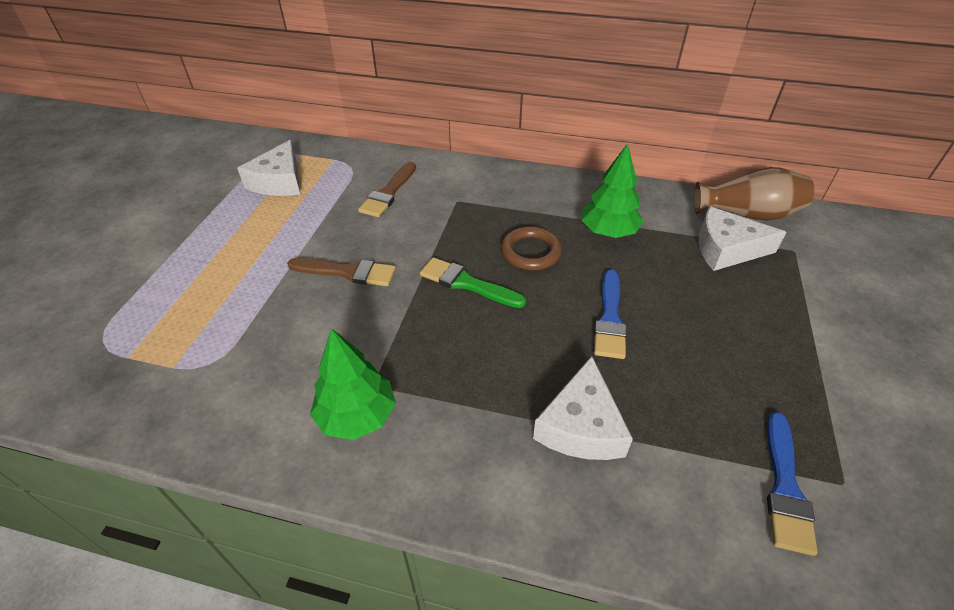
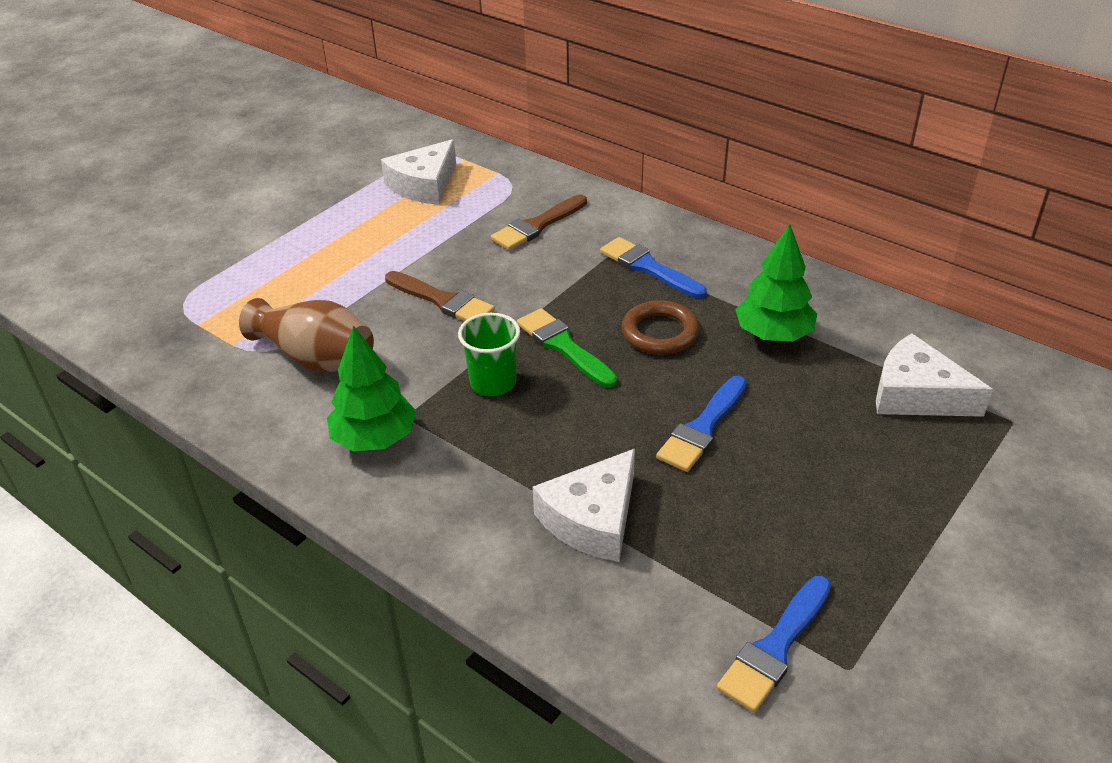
camera: 25 degrees right, 5 degrees down
brown vase [694,167,814,221] -> brown vase moved to [239,298,374,373]
none -> green cup [458,312,520,396]
none -> blue brush [600,237,707,299]

